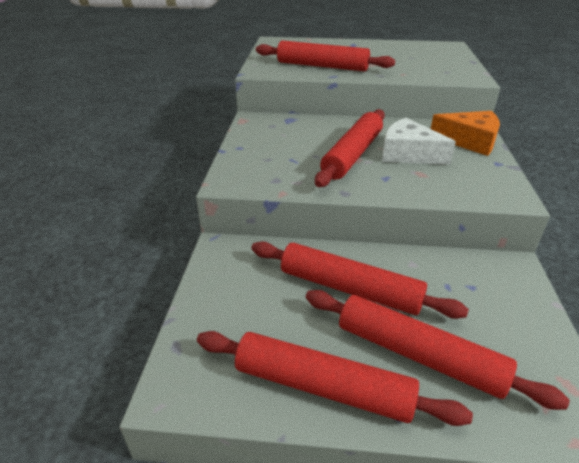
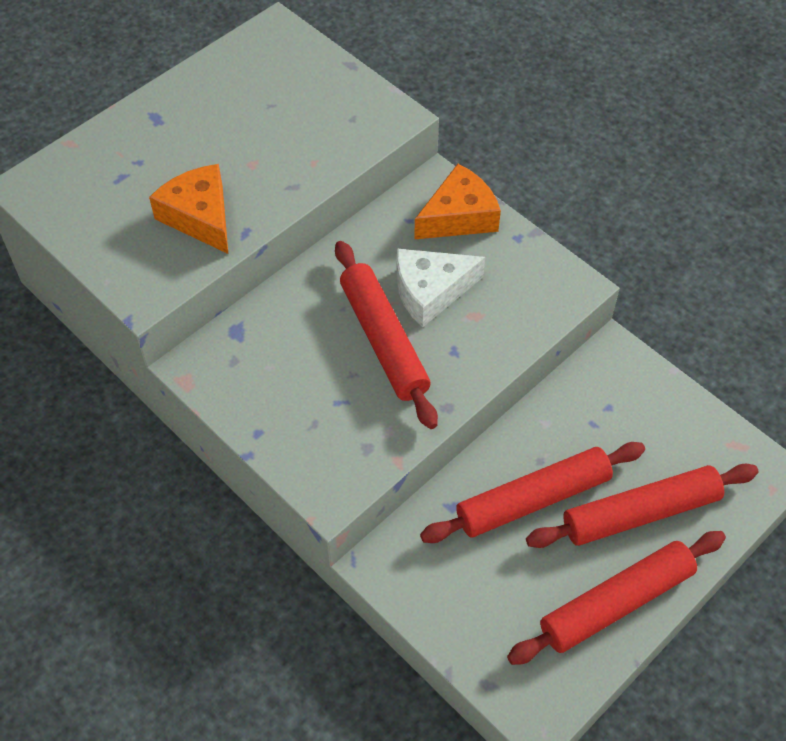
camera: 50 degrees left, 20 degrees up
red rolling pin [256,40,395,71] -> orange cheese [149,164,228,254]

